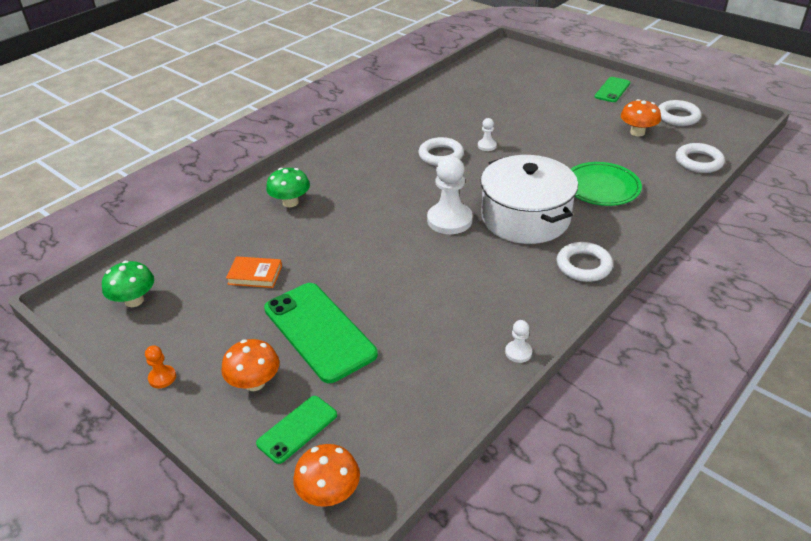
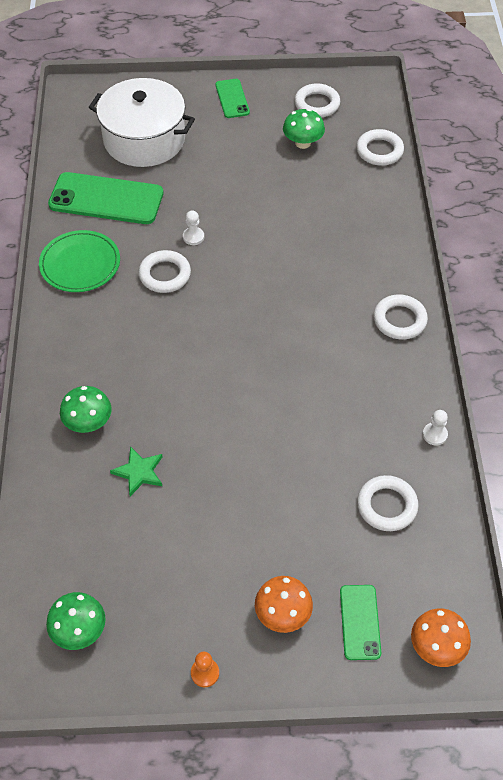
camera: 45 degrees left, 15 degrees up
orange book [226,256,282,288] -> none
green phone [264,283,378,383] -> green phone moved to [48,172,164,224]
white pawn [427,156,473,234] -> none
white pot [481,155,578,244] -> white pot moved to [89,78,195,167]
green plate [571,162,642,206] -> green plate moved to [39,230,120,292]
orange mushroom [621,99,661,136] -> green mushroom [283,109,325,149]
none -> green star [110,446,163,496]
none -> white ring [357,475,419,531]

